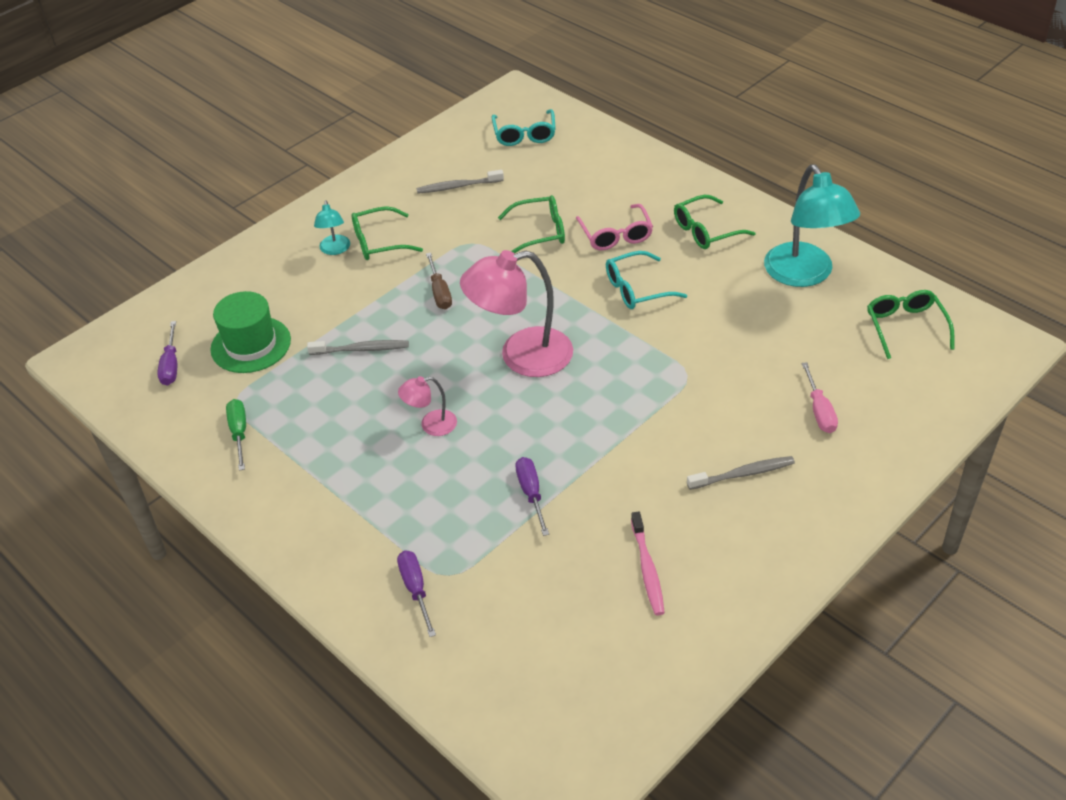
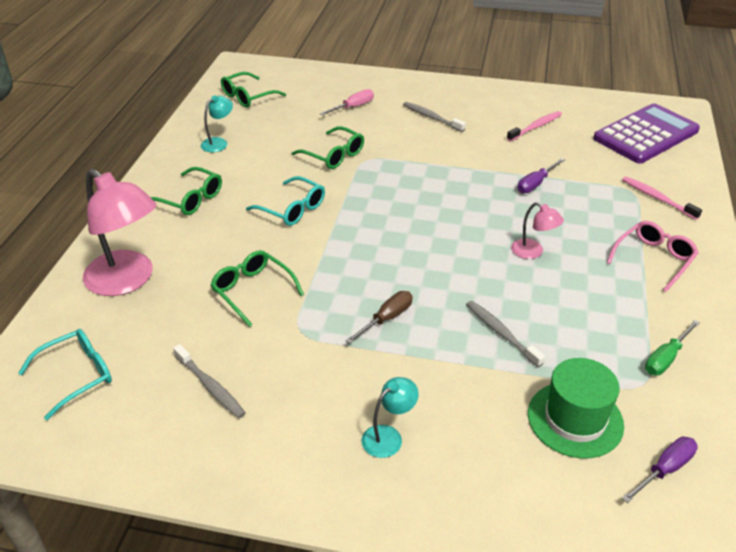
camera: 125 degrees left, 5 degrees down
green glasses [351,206,423,260] -> green glasses moved to [292,126,364,169]
purple screwdriver [397,551,436,637] -> pink toothbrush [622,176,702,220]
pink lamp [460,250,573,377] -> pink lamp moved to [83,169,156,296]
pink glasses [576,204,653,251] -> pink glasses moved to [606,221,699,292]
turquoise lamp [764,164,860,287] -> turquoise lamp [201,96,233,152], size x0.48
none -> purple calculator [593,103,700,163]

